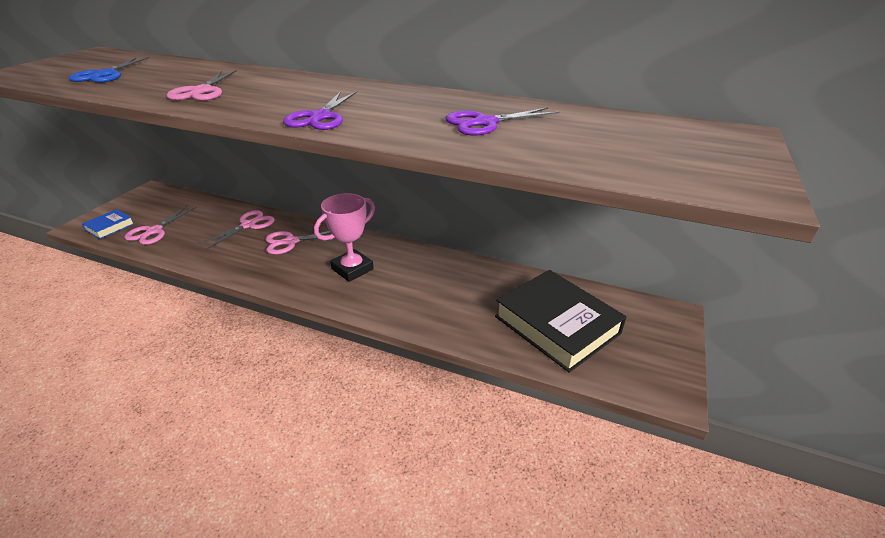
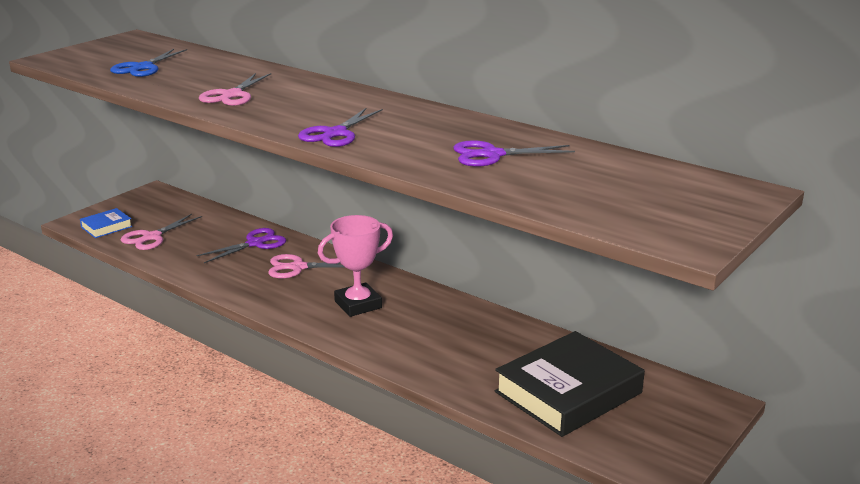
camera: 15 degrees right, 10 degrees down
pink scissors [198,210,275,250] -> purple scissors [196,228,286,263]
black book [495,270,627,373] -> black book turned 75 degrees clockwise [495,331,645,437]

